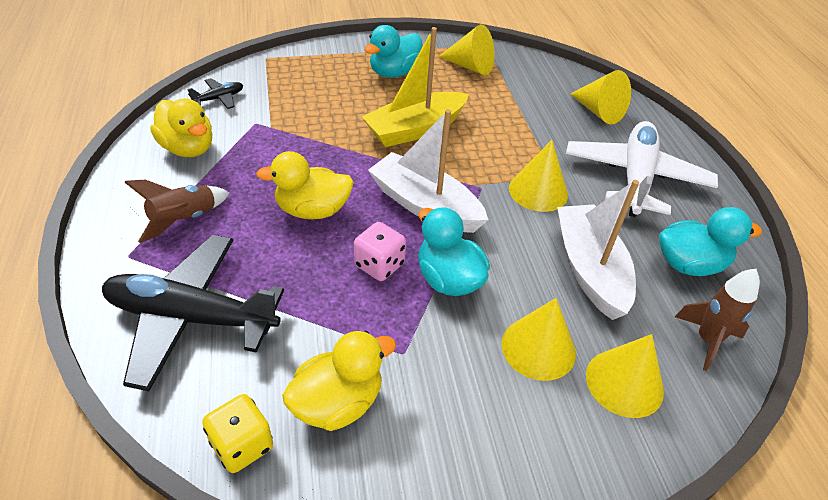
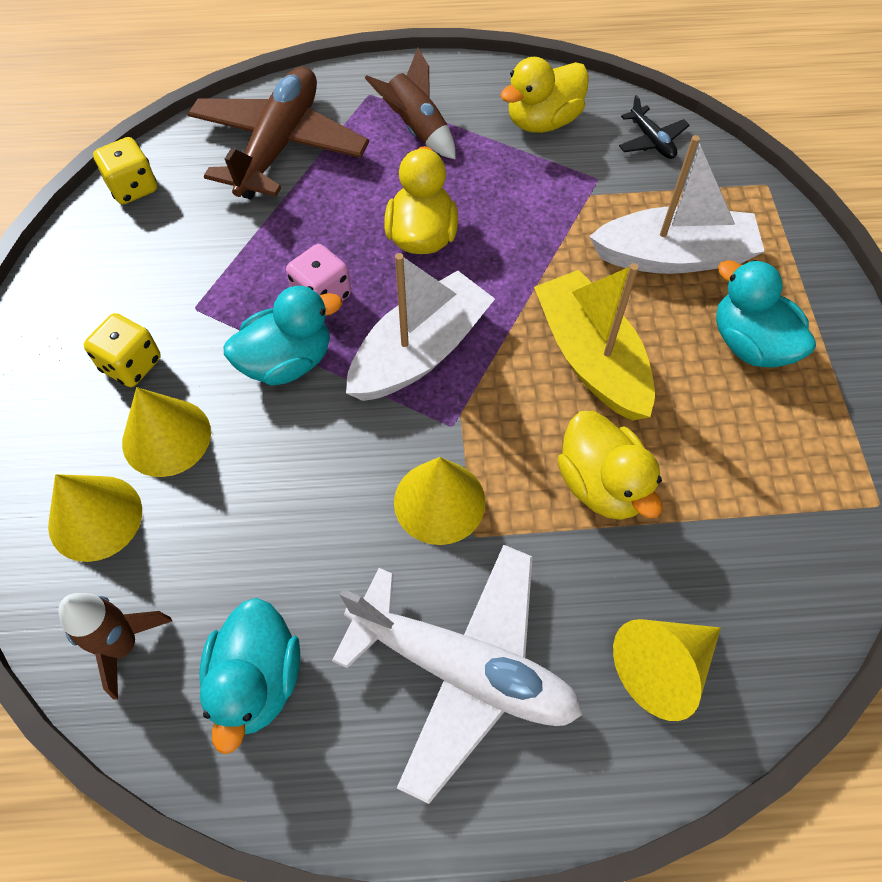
camera: 100 degrees right, 15 degrees up
black plane [102,235,284,391] -> brown plane [188,67,369,199]
yellow duck [282,331,396,431] -> yellow duck moved to [557,411,662,520]
yellow cone [438,24,495,75] -> none
white boat [557,180,639,320] -> white boat moved to [589,135,765,274]
none -> yellow dice [84,313,161,387]

